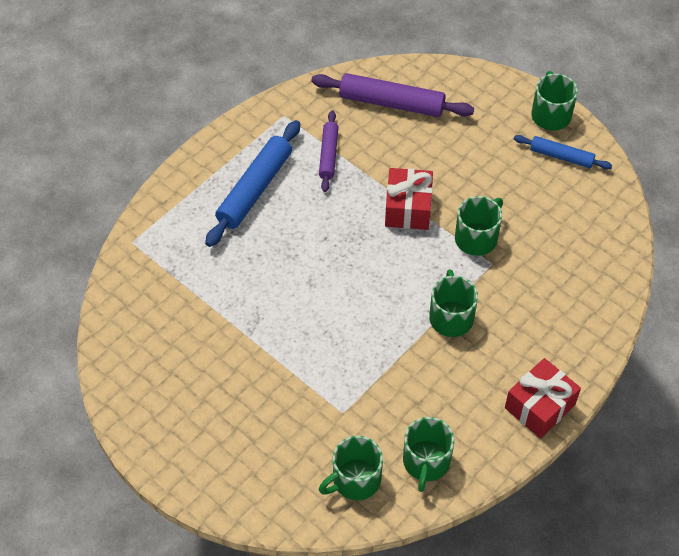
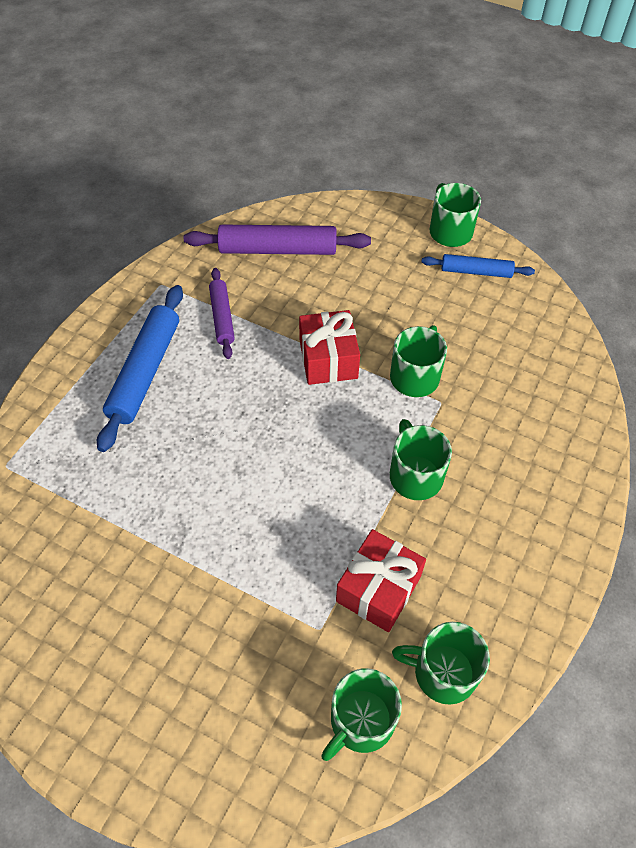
camera: 15 degrees left, 0 degrees up
green mug [403,417,454,492] -> green mug turned 105 degrees clockwise [392,622,490,705]
red gift [505,358,581,438] -> red gift moved to [336,529,426,632]

